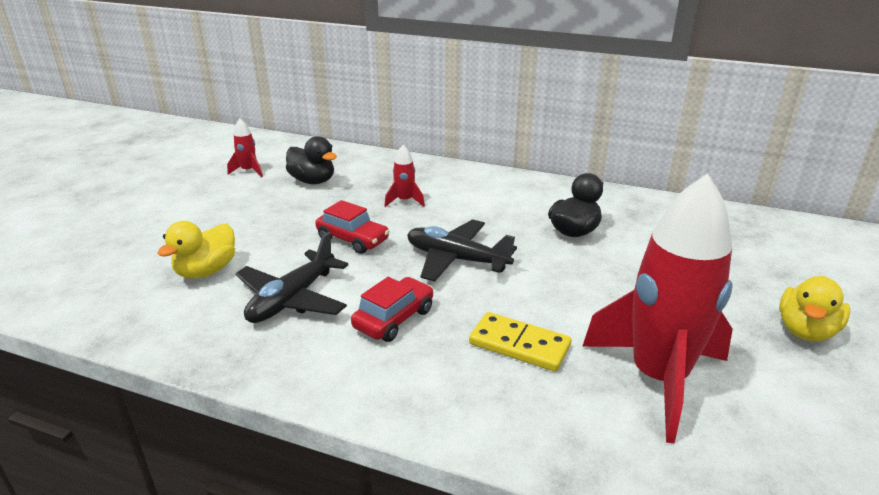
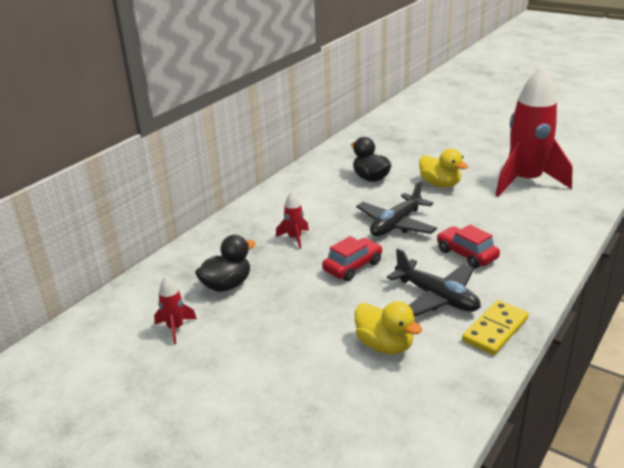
camera: 75 degrees left, 0 degrees up
yellow domino [469,312,572,372] -> yellow domino moved to [462,300,529,355]
yellow duck [779,276,850,342] -> yellow duck moved to [419,149,468,188]

